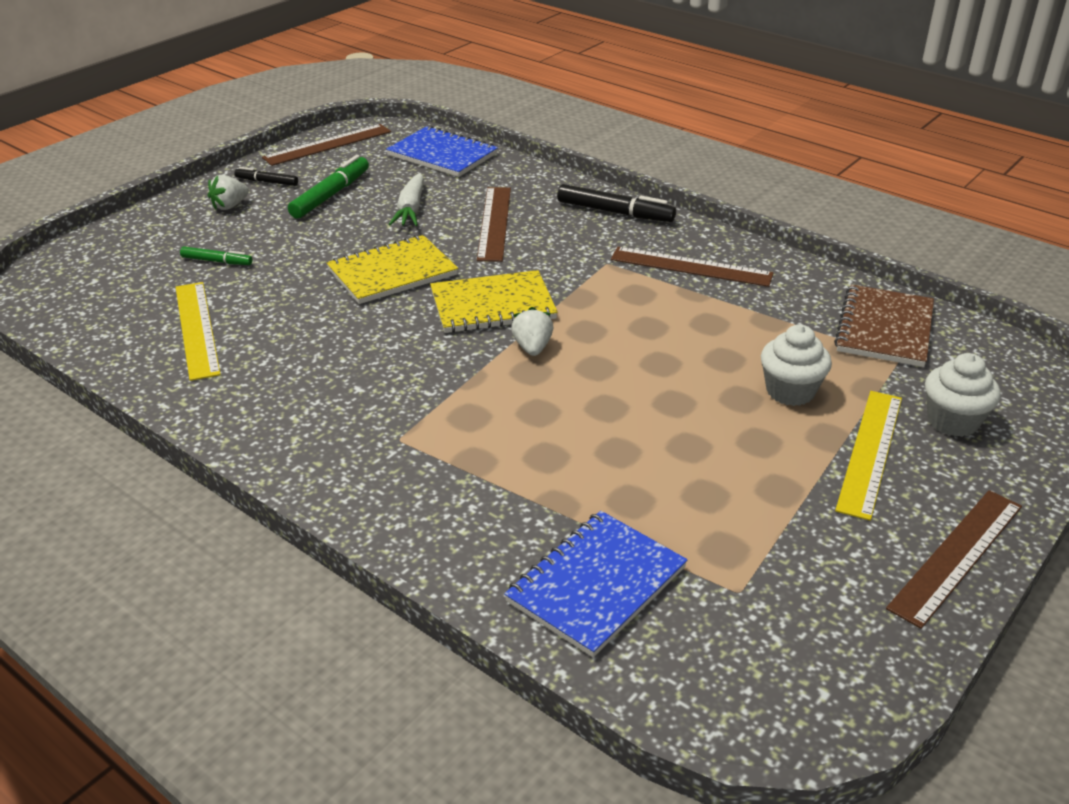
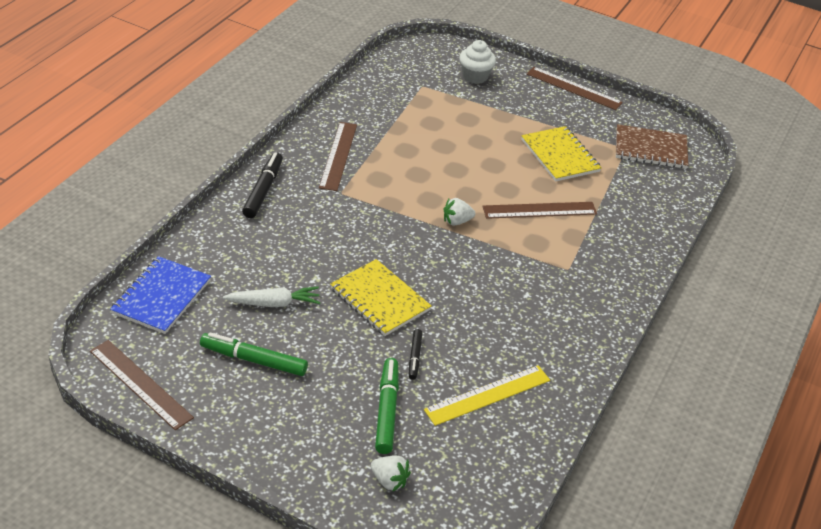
camera: 105 degrees left, 5 degrees up
green marker [180,246,253,265] -> green marker [375,358,399,454], size x1.74
white strawberry [208,175,249,210] -> white strawberry moved to [371,455,411,492]
black marker [234,167,298,186] -> black marker moved to [409,329,422,380]
yellow notebook [430,270,558,333] -> yellow notebook moved to [521,126,602,182]
brown ruler [477,187,511,262] -> brown ruler moved to [482,202,597,219]
blue notebook [504,511,688,657] -> none
white cupcake [761,325,832,406] -> none
brown notebook [834,284,934,367] -> brown notebook moved to [616,124,688,169]
yellow ruler [835,391,902,521] -> none

